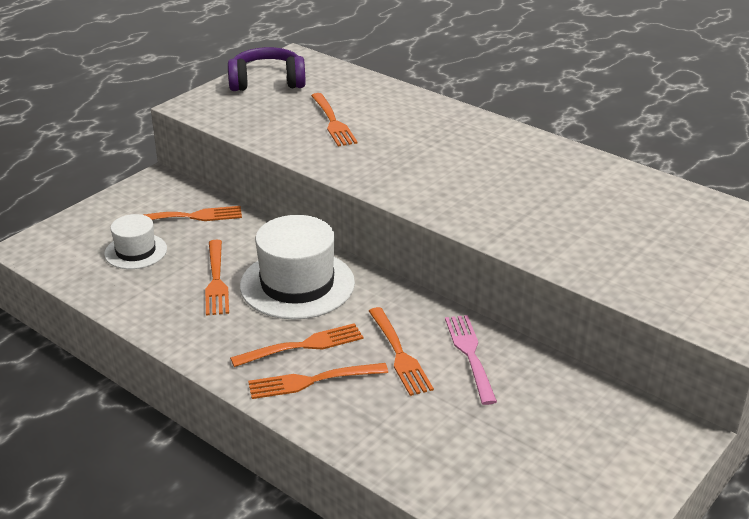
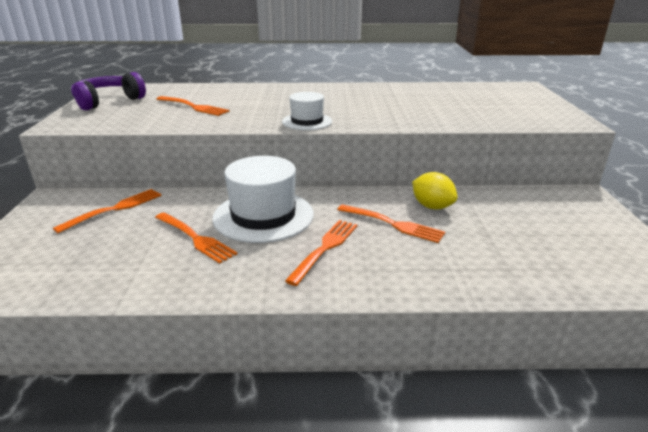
camera: 40 degrees left, 5 degrees down
white hat [104,214,167,269] -> white hat moved to [282,92,332,130]
orange fork [248,363,388,399] -> none
pink fork [445,315,497,405] -> yellow lemon [412,172,458,209]

